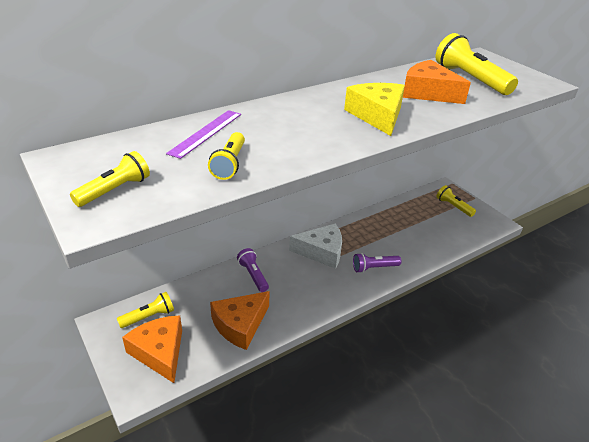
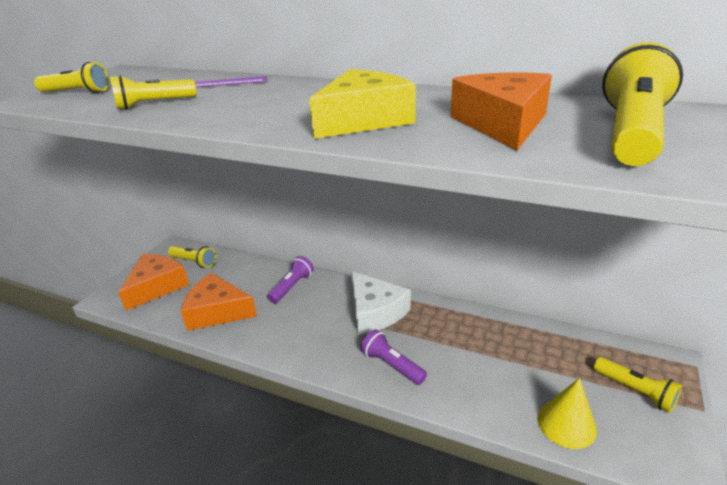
camera: 60 degrees right, 5 degrees down
yellow flashlight [436,185,476,217] -> yellow flashlight turned 120 degrees clockwise [594,357,682,413]
none -> yellow cone [538,378,597,449]

